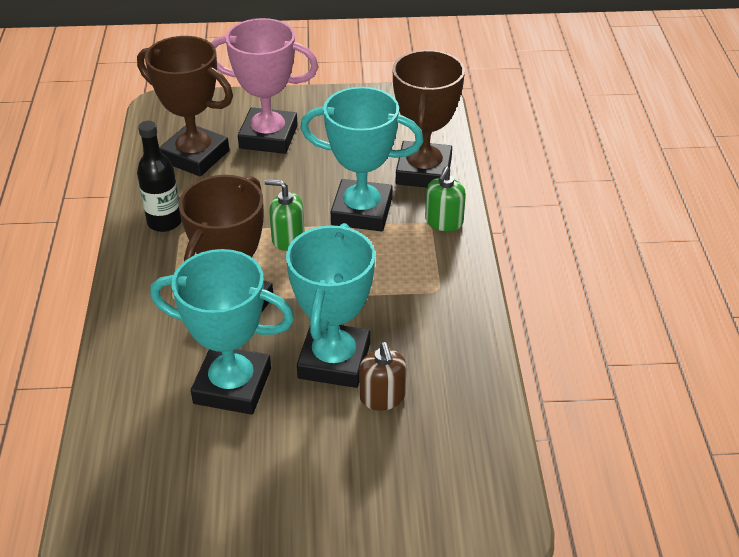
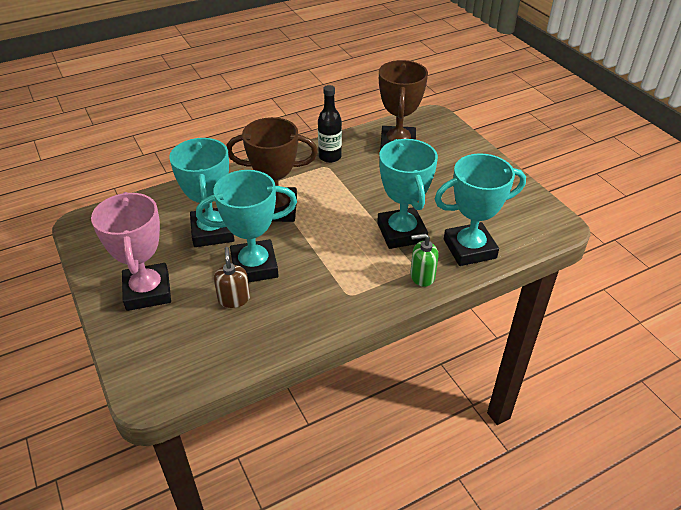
camera: 65 degrees right, 0 degrees up
pink trophy [211,18,318,154] -> pink trophy moved to [91,192,171,311]
green soap dispenser [264,179,305,250] -> none
brown soap dispenser [359,342,407,411] -> brown soap dispenser turned 120 degrees clockwise [214,247,250,308]
brown trophy [393,50,465,187] -> turquoise trophy [435,153,526,266]

